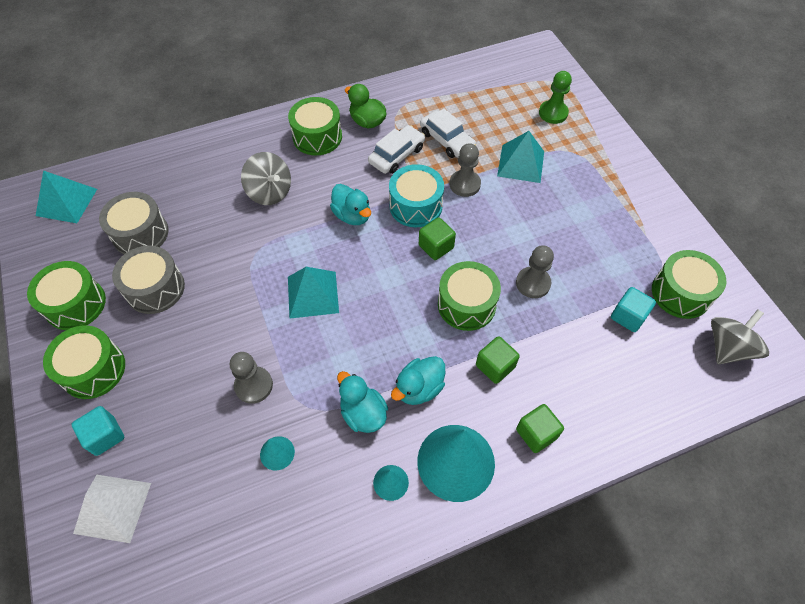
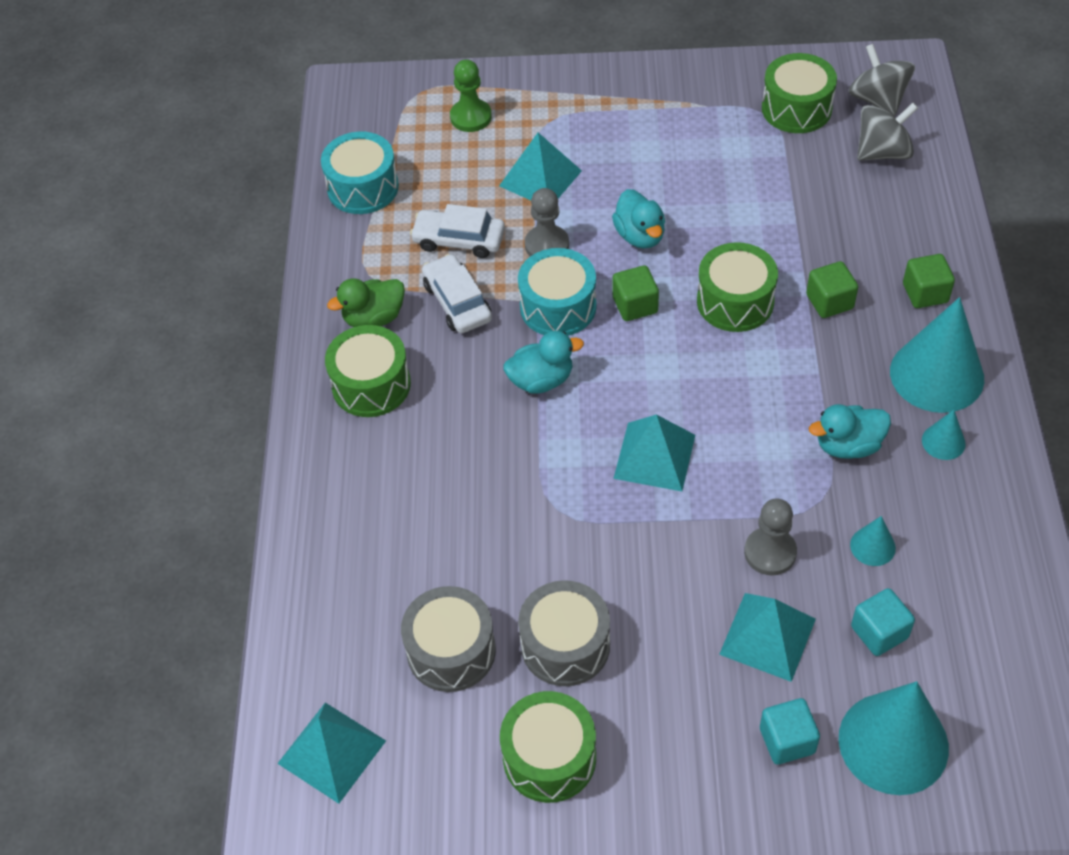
camera: 65 degrees left, 5 degrees down
green drum [43,325,125,399] -> none
white pyramid [73,475,151,543] -> turquoise cone [839,681,949,795]
grey spinning top [241,152,291,205] -> grey spinning top moved to [857,103,918,161]
turquoise duck [391,356,445,405] -> turquoise duck moved to [612,189,665,249]
white car [420,108,476,158] -> white car turned 150 degrees counterclockwise [410,204,505,258]
grey pawn [516,245,554,298] -> none
turquoise cube [611,287,656,332] -> turquoise cube moved to [851,588,915,656]
none -> turquoise drum [321,132,399,214]
none -> turquoise pyramid [719,593,816,682]

